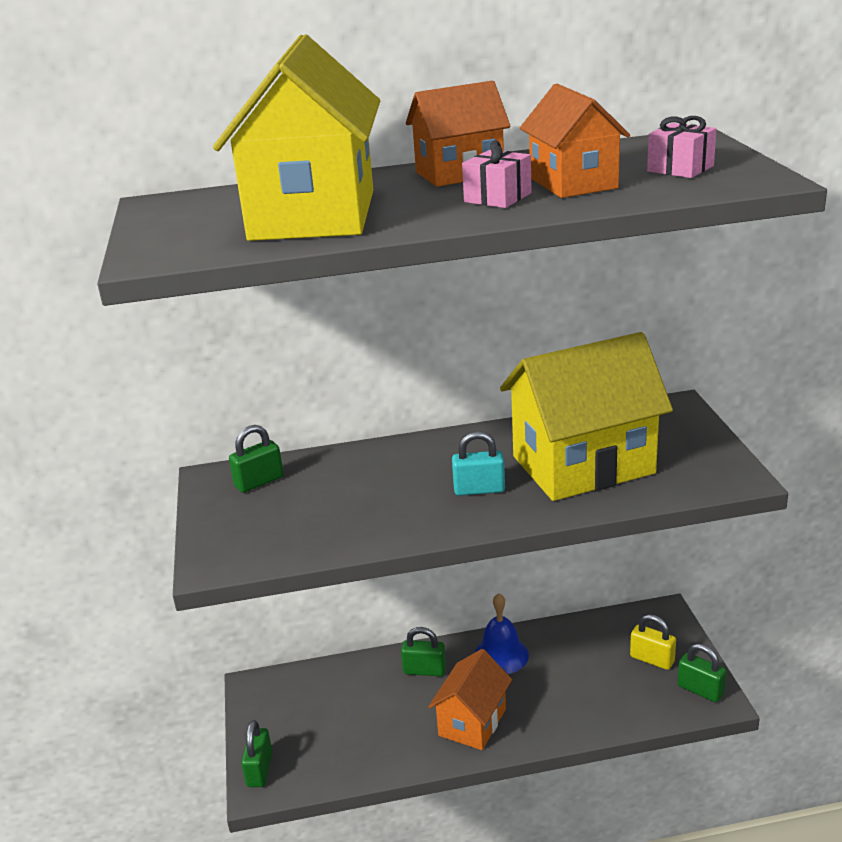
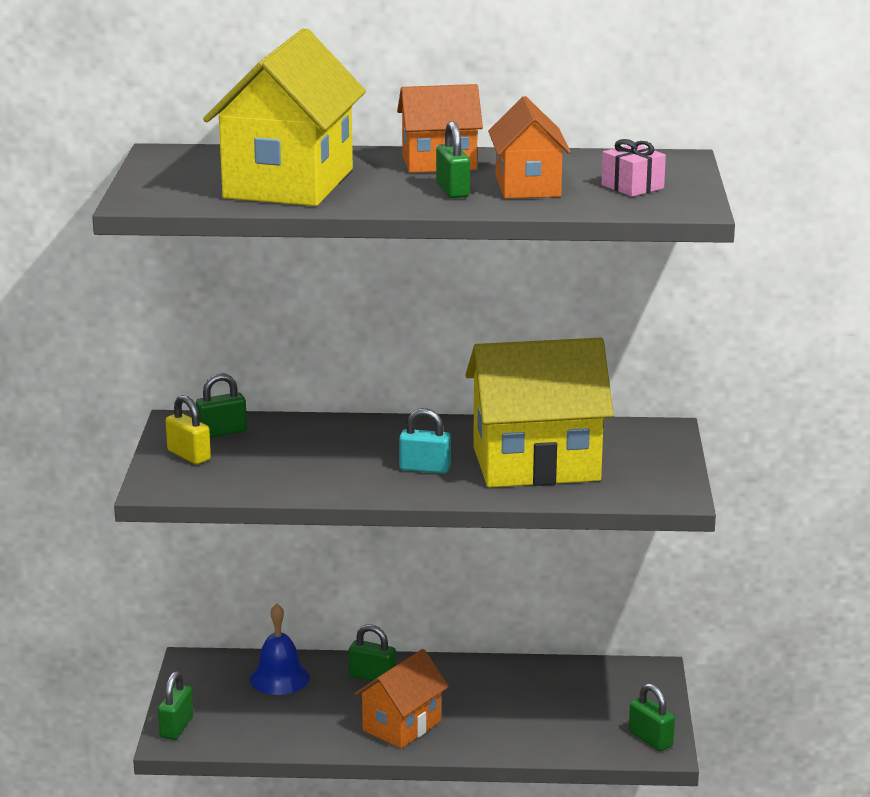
camera: 10 degrees right, 5 degrees down
pink gift [462,140,532,208] -> green padlock [436,121,470,198]
blue bell [475,593,529,674] -> blue bell moved to [250,603,310,695]
yellow padlock [630,614,676,670] -> yellow padlock moved to [166,395,211,464]

